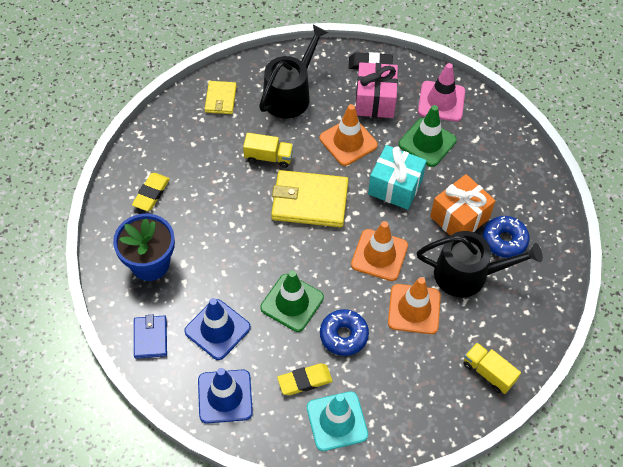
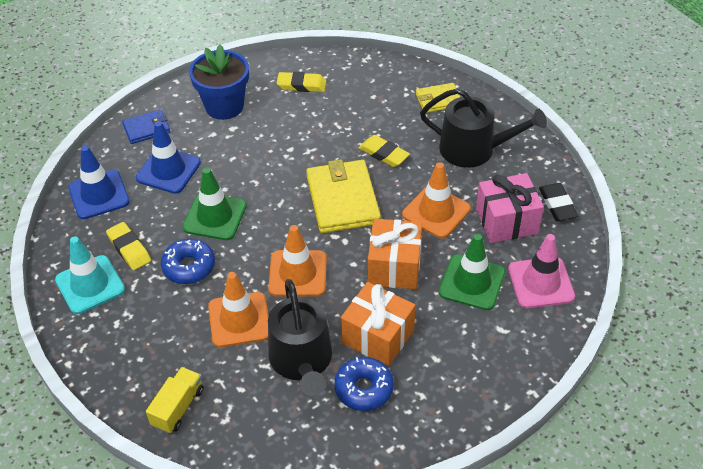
camera: 75 degrees right, 10 degrees down
yellow truck [243,133,293,168] -> yellow eraser [359,135,410,167]
turquoise gift [368,145,427,210] -> orange gift [368,219,422,289]

